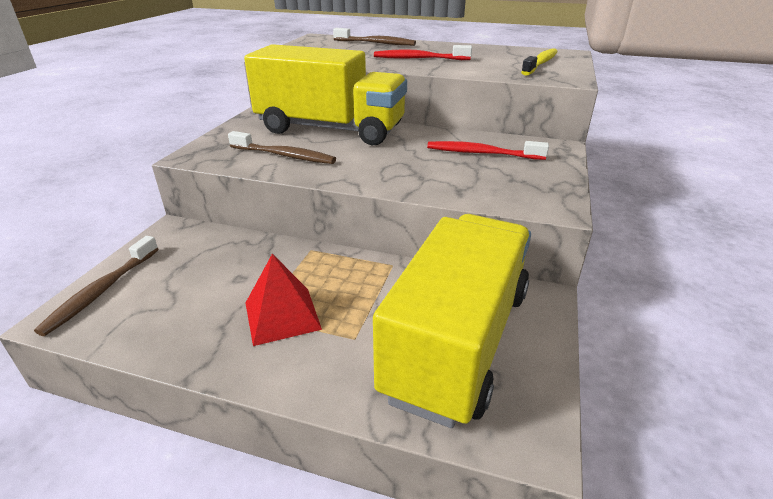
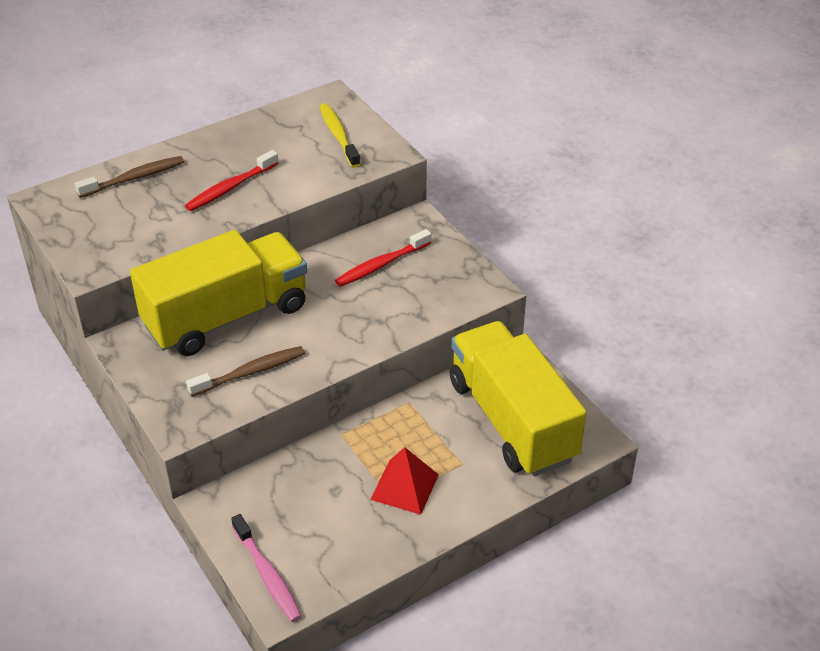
camera: 50 degrees left, 10 degrees up
brown toothbrush [34,236,158,336] -> pink toothbrush [231,514,302,622]

